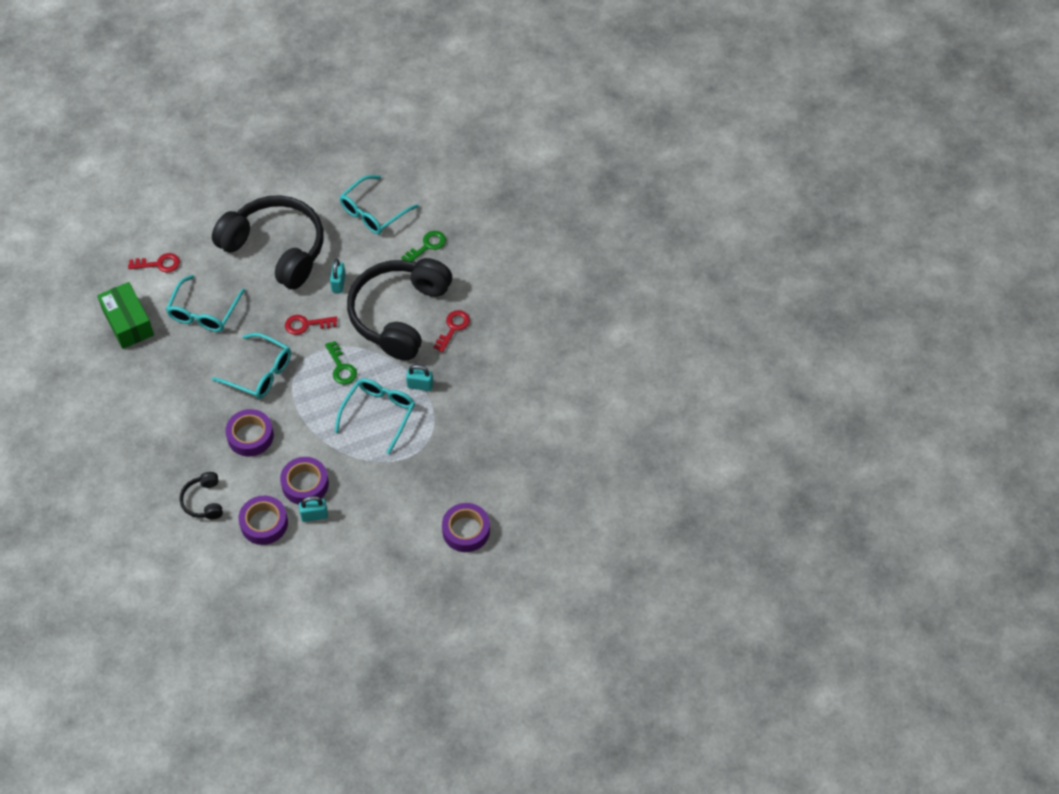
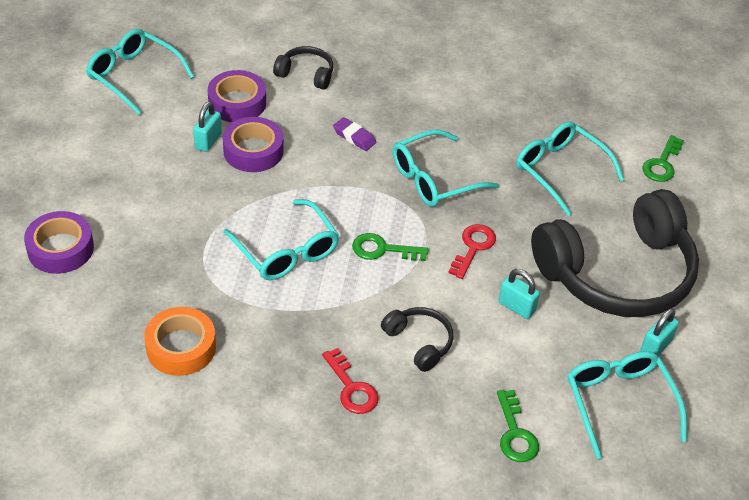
camera: 120 degrees right, 10 degrees down
green box [97,282,154,349] -> none
red key [128,253,180,272] -> green key [642,135,684,182]
purple tape [225,409,274,456] -> purple eraser [333,117,376,151]
black headphones [347,258,452,361] -> black headphones [381,307,453,372], size x0.42
turquoise padlock [406,364,433,391] -> turquoise padlock moved to [640,308,679,356]
none -> turquoise glasses [86,29,194,115]
none -> orange tape [144,307,216,376]

